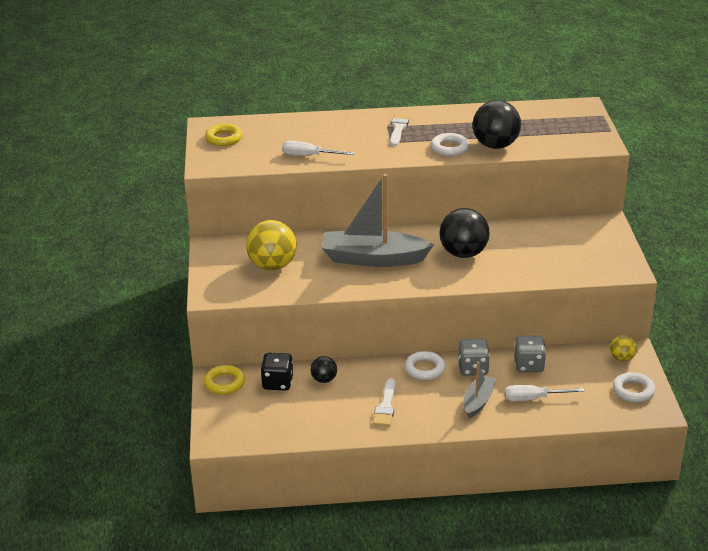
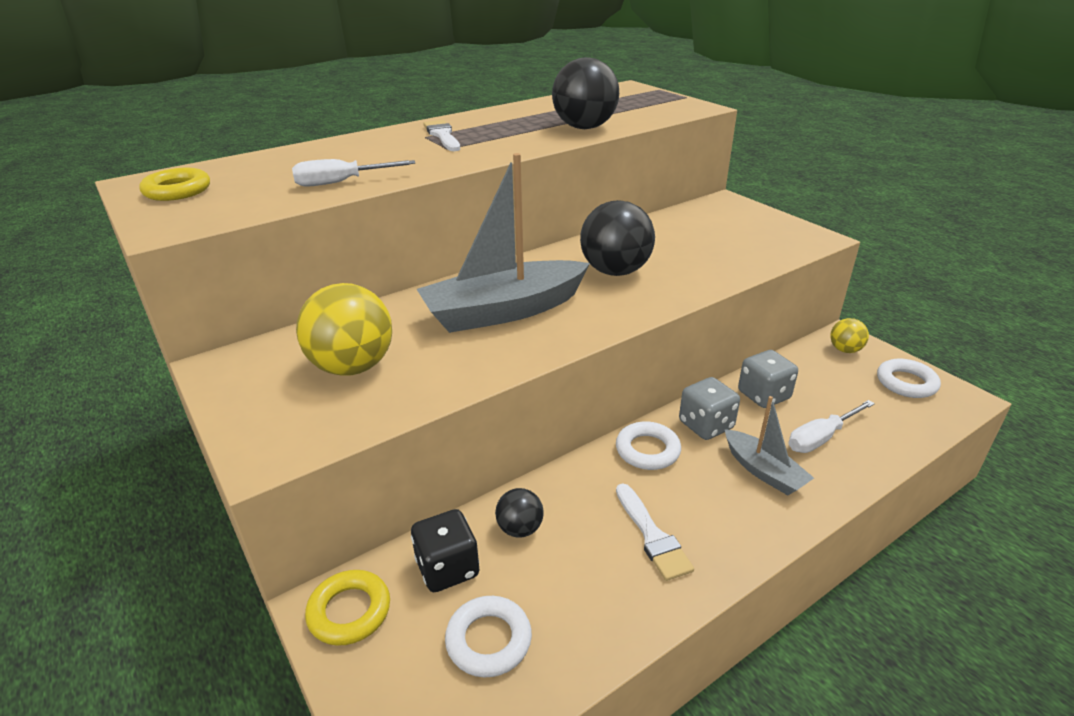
camera: 30 degrees left, 0 degrees up
white ring [431,133,469,156] -> white ring moved to [445,596,532,677]
grey boat [464,362,496,418] -> grey boat turned 150 degrees clockwise [725,396,814,495]

